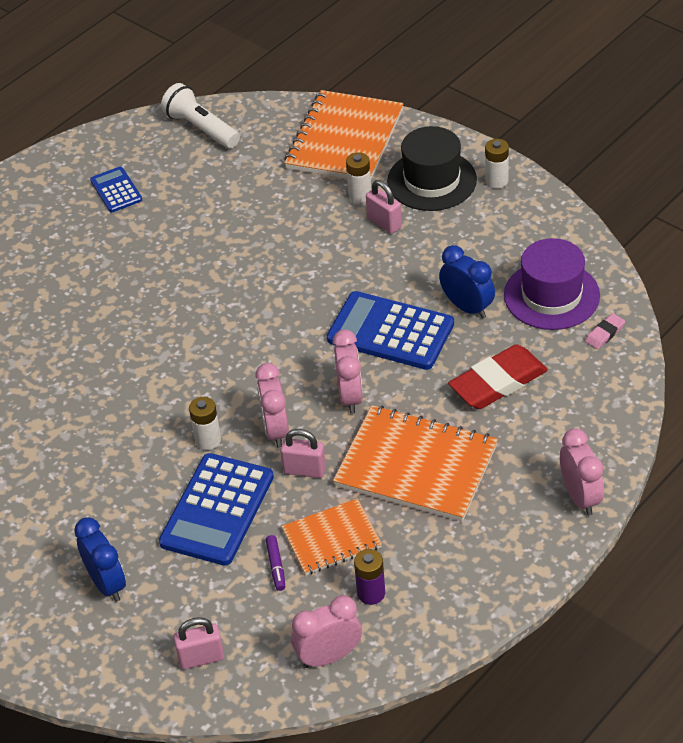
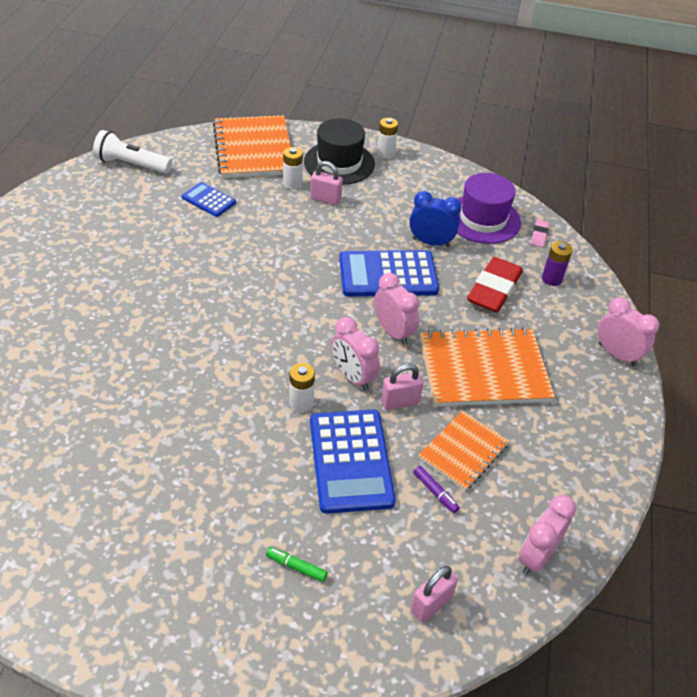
camera: 35 degrees left, 0 degrees up
blue clock [74,517,126,602] -> green marker [266,547,328,582]
blue calculator [90,167,142,212] -> blue calculator moved to [182,182,236,217]
purple battery [354,549,385,605] -> purple battery moved to [542,241,573,286]

